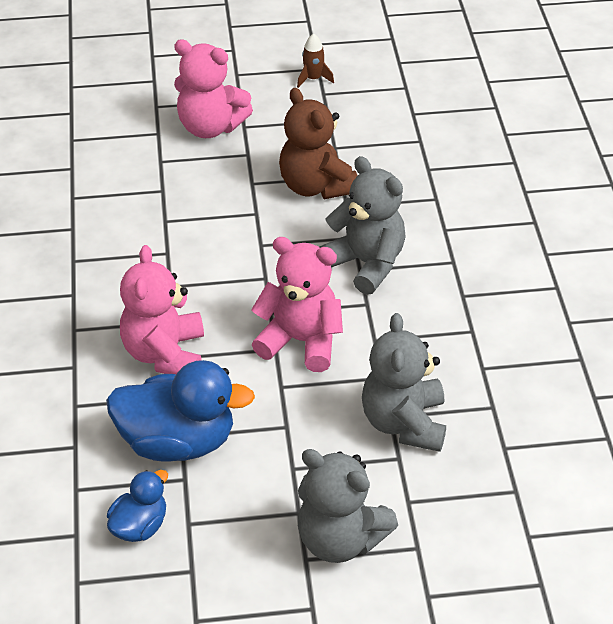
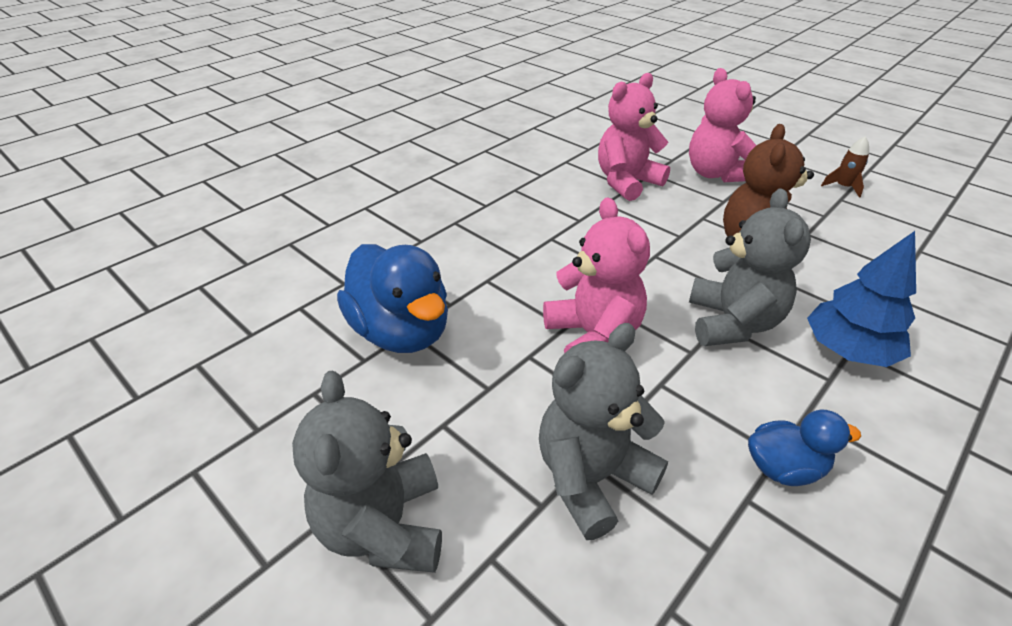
camera: 50 degrees right, 5 degrees down
blue duck [107,470,168,542] -> blue duck moved to [748,409,861,486]
pink teddy bear [120,245,204,374] -> pink teddy bear moved to [598,73,670,201]
none -> blue tree [807,231,916,367]

